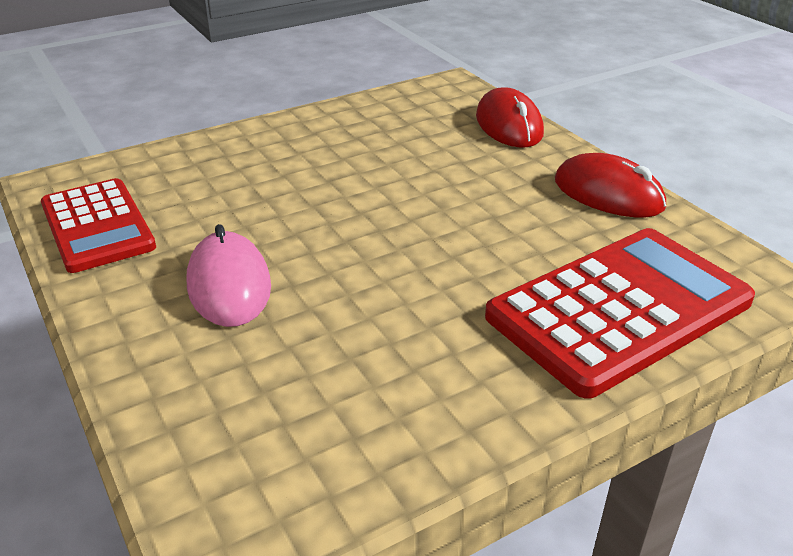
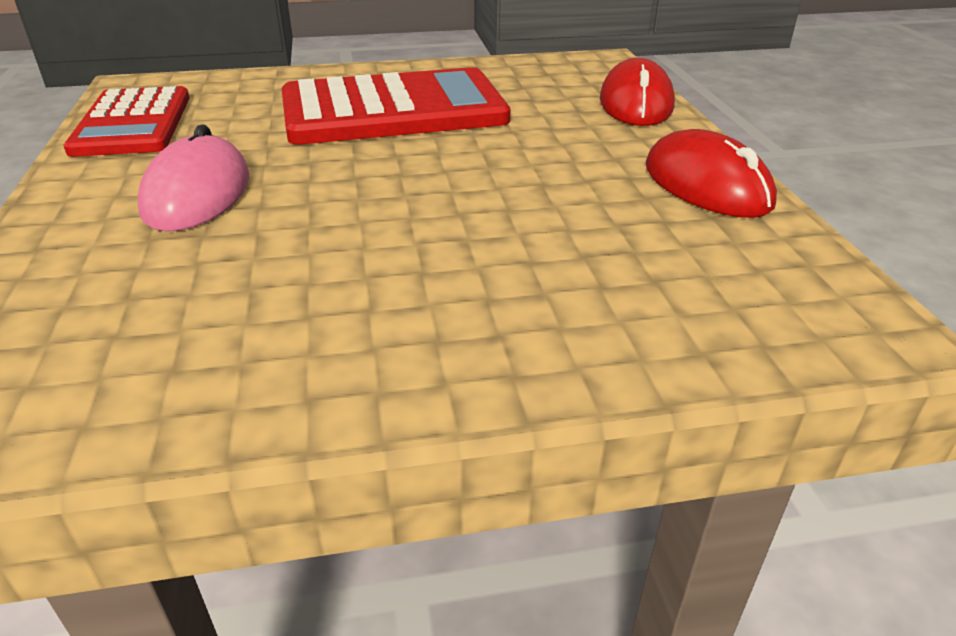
camera: 20 degrees right, 0 degrees up
red calculator [485,228,755,399] -> red calculator moved to [282,67,511,145]

